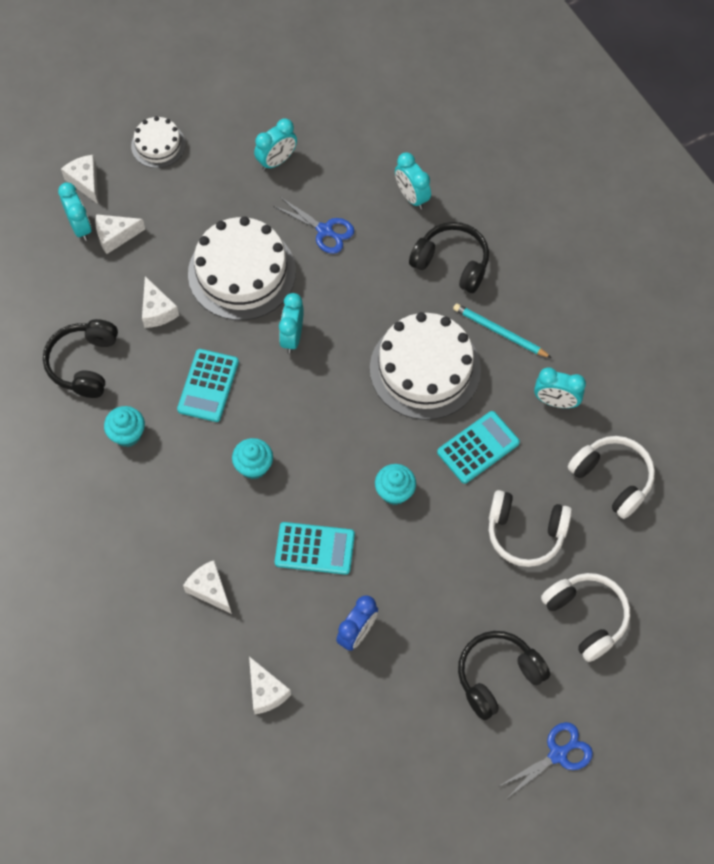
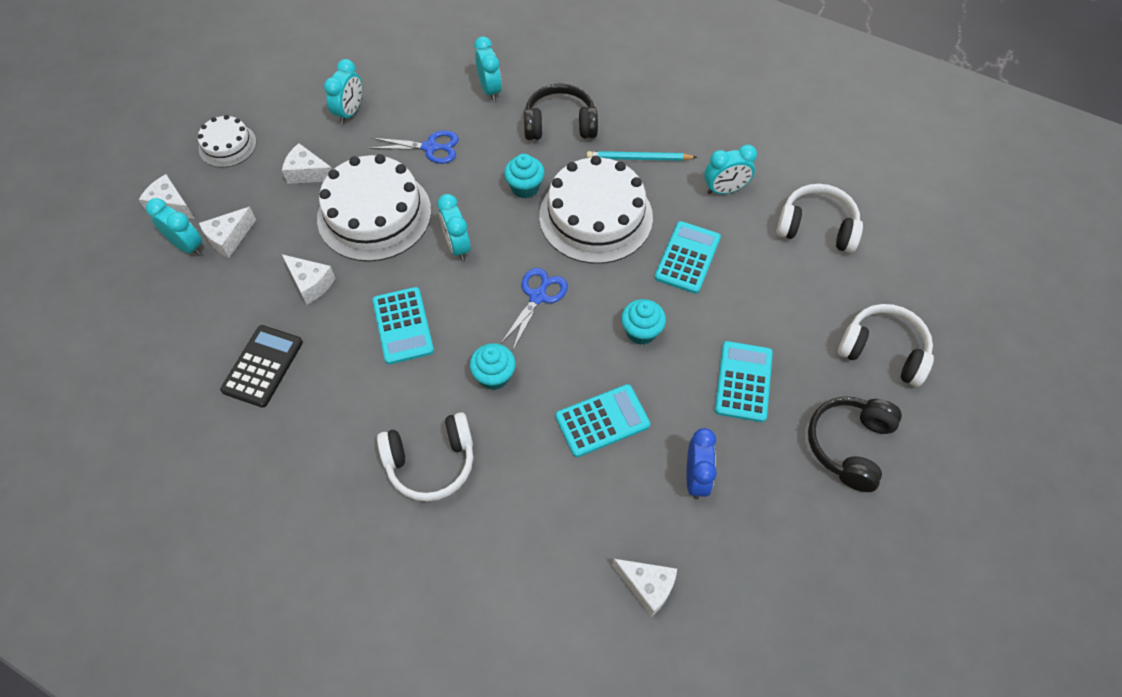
camera: 30 degrees left, 5 degrees down
black headphones [43,319,118,398] -> black calculator [220,325,303,408]
turquoise cupcake [104,406,145,447] -> turquoise cupcake moved to [504,154,545,199]
white cheese [183,560,232,614] -> white cheese moved to [282,143,333,184]
turquoise clock [395,153,431,209] -> turquoise clock turned 135 degrees counterclockwise [474,36,502,101]
white headphones [489,490,572,567] -> white headphones moved to [377,412,473,502]
blue scissors [500,722,593,797] -> blue scissors moved to [501,268,568,350]
none -> turquoise calculator [715,341,773,422]

